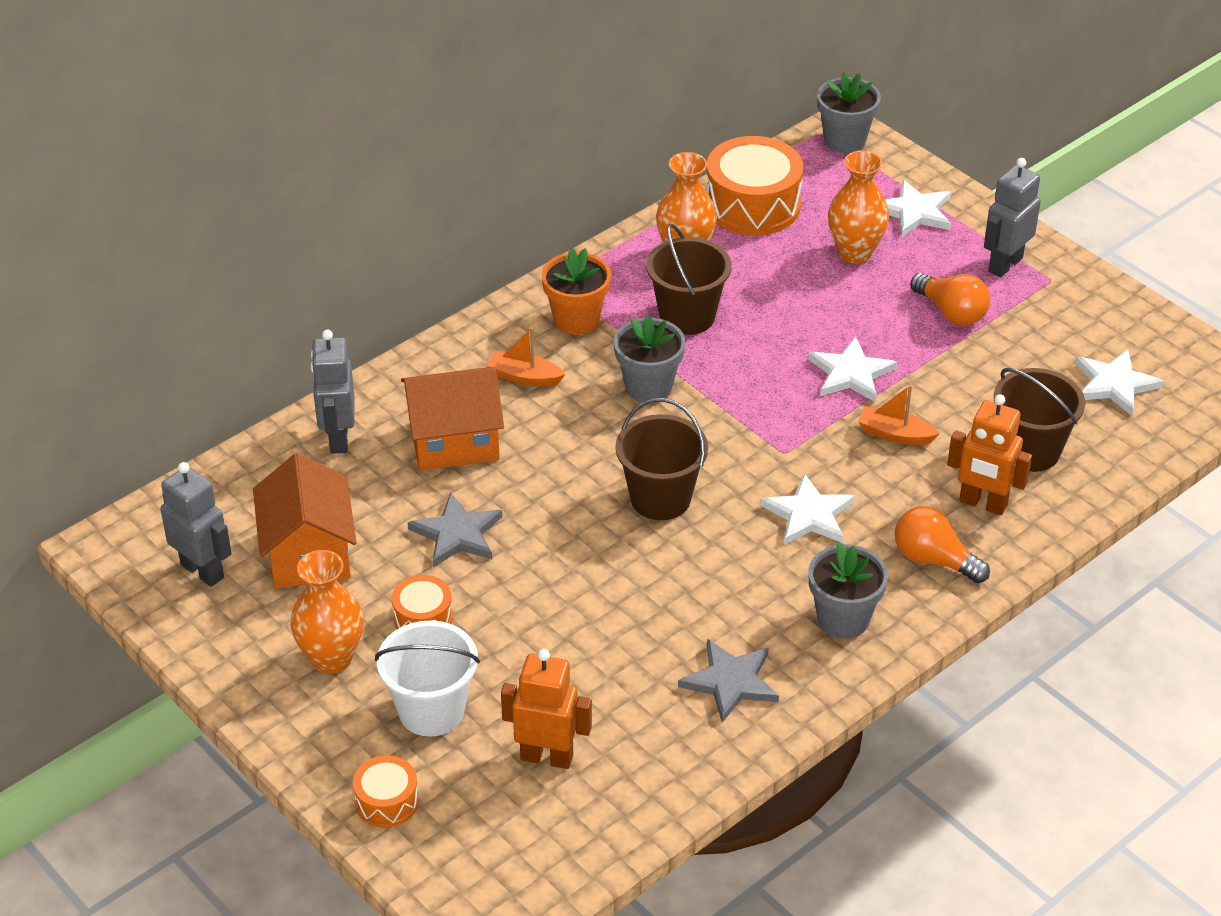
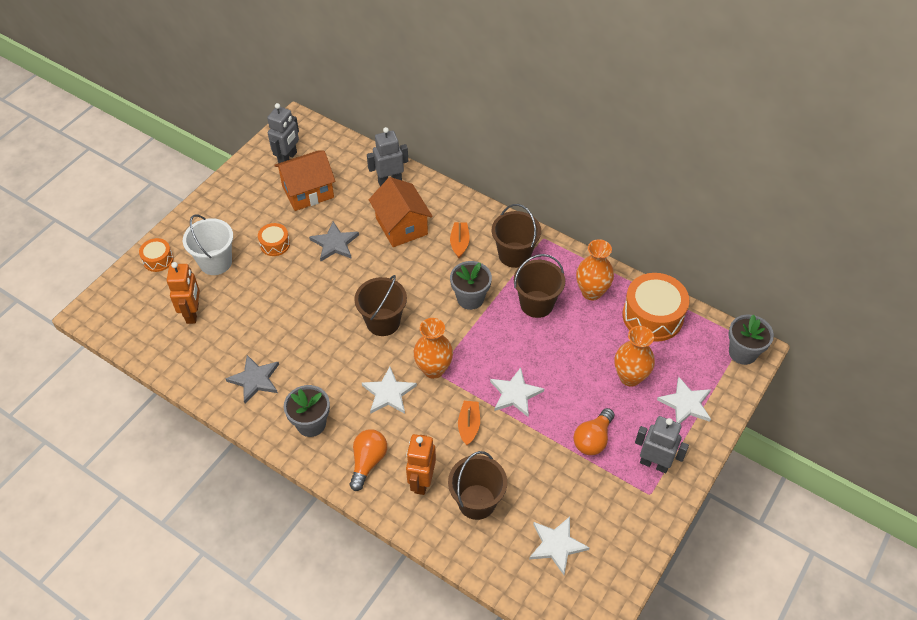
camera: 75 degrees right, 10 degrees up
orange vase [290,550,364,674] -> orange vase moved to [413,318,453,379]
orange flower pot [541,248,611,335] -> brown bucket [492,204,541,268]

